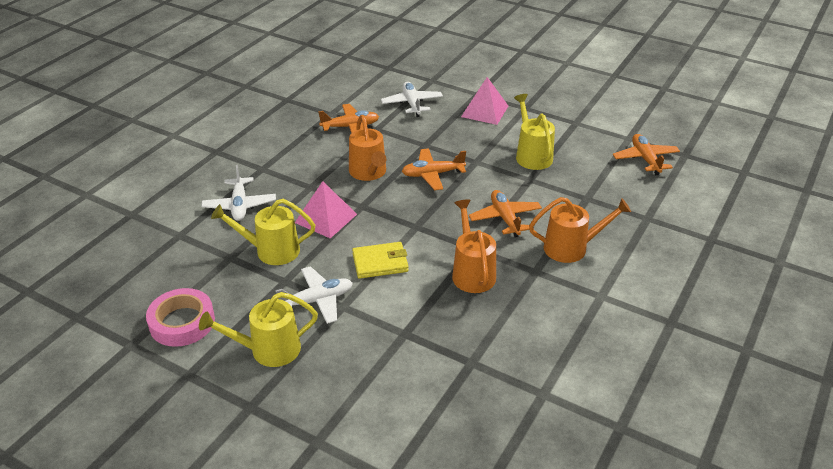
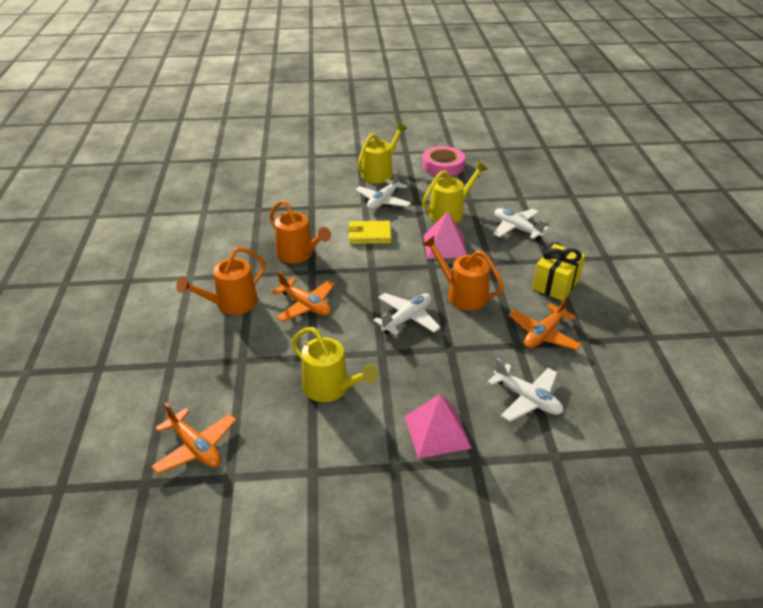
camera: 145 degrees right, 0 degrees up
yellow wallet [352,242,409,279] -> yellow wallet turned 45 degrees clockwise [348,221,392,244]
orange plane [402,148,466,190] -> white plane [373,293,441,335]
none -> yellow gift [532,244,585,301]

